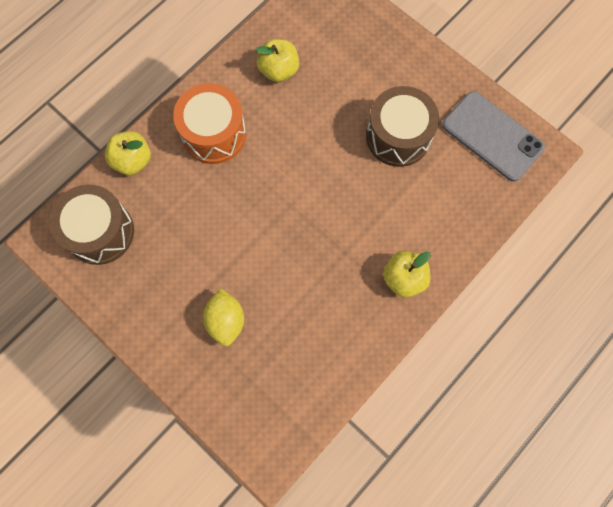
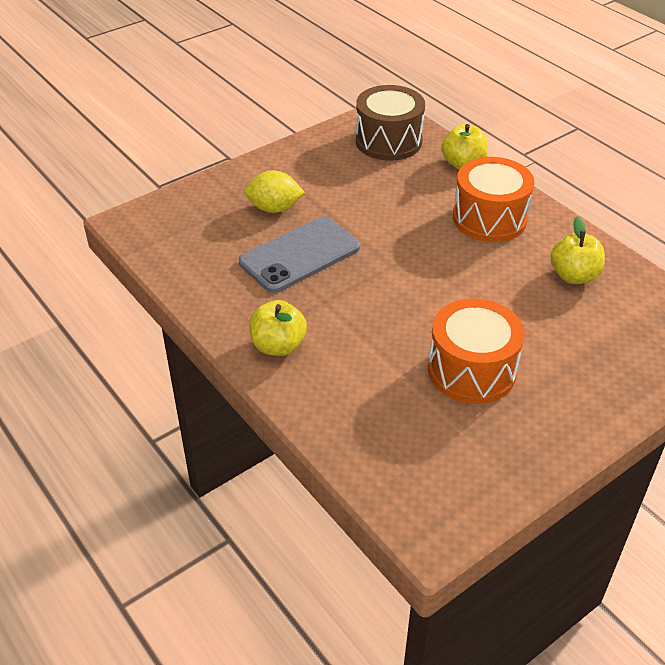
camera: 100 degrees right, 30 degrees down
brown drum [366,86,439,167] -> orange drum [428,299,525,404]
grey phone [442,91,545,182] -> grey phone moved to [239,216,360,293]

